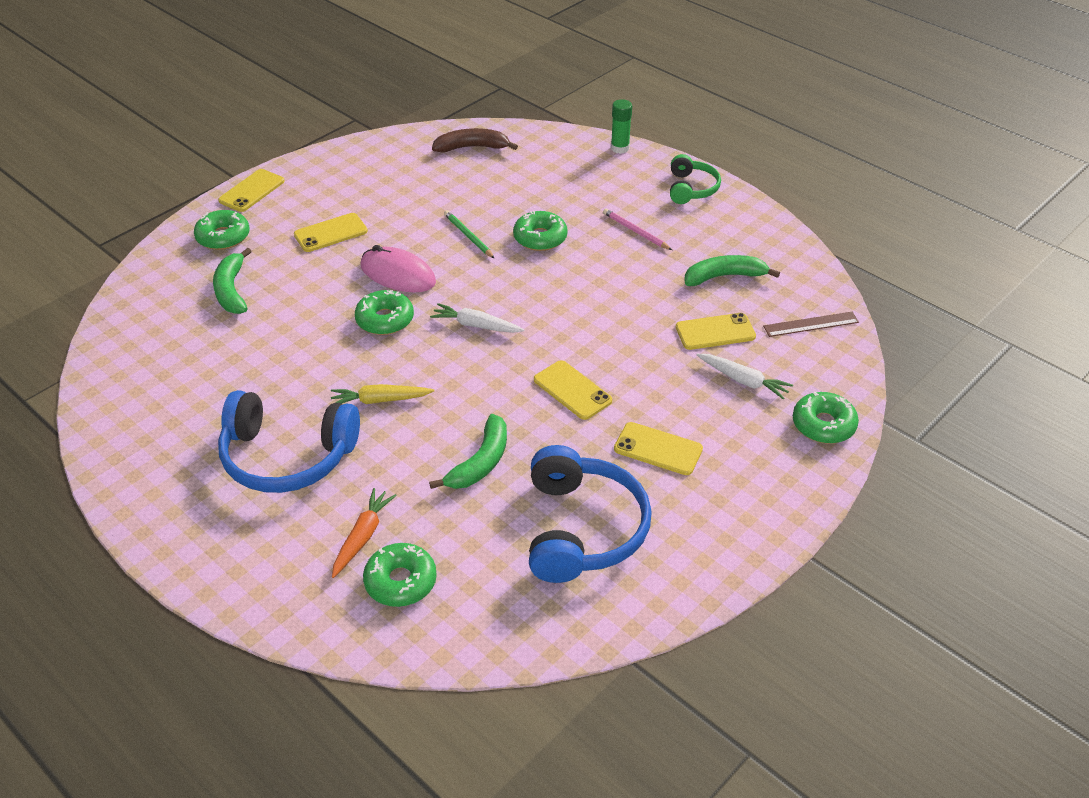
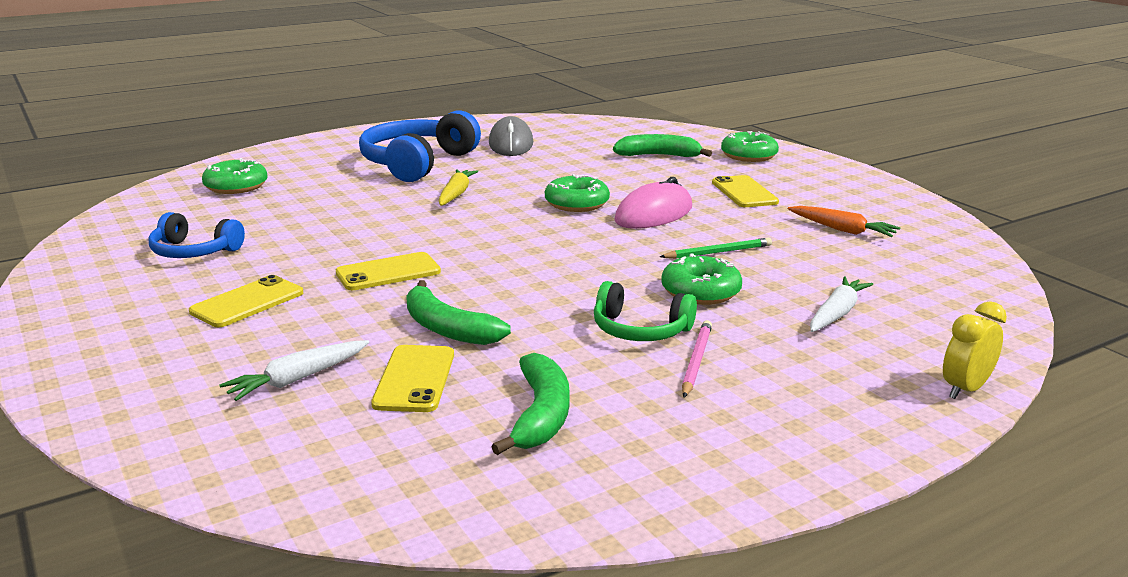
camera: 105 degrees right, 20 degrees down
yellow phone [218,169,284,212] -> none
orange carrot [332,488,397,578] -> orange carrot moved to [788,206,900,237]
green banana [429,414,507,489] -> green banana moved to [406,280,511,345]
white carrot [430,303,525,333] -> white carrot moved to [810,276,873,332]
brown banana [432,128,518,152] -> none
blue headphones [529,445,652,583] -> blue headphones [149,212,245,258], size x0.57
pink pencil [603,208,672,250] -> pink pencil turned 45 degrees counterclockwise [682,320,712,397]
green glue stick [611,99,632,154] -> yellow clock [943,301,1007,399]
green headphones [670,154,721,204] -> green headphones moved to [594,281,697,341]
brown ruler [763,312,859,337] -> none
green donut [793,391,859,444] -> none
none -> grey mouse [489,116,533,156]

